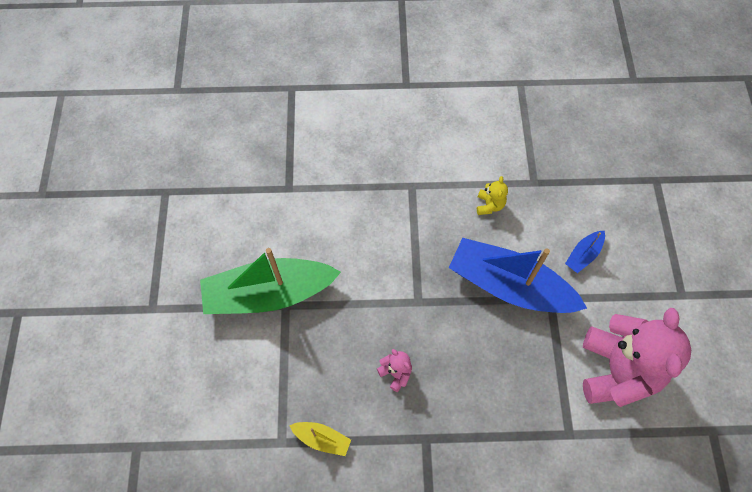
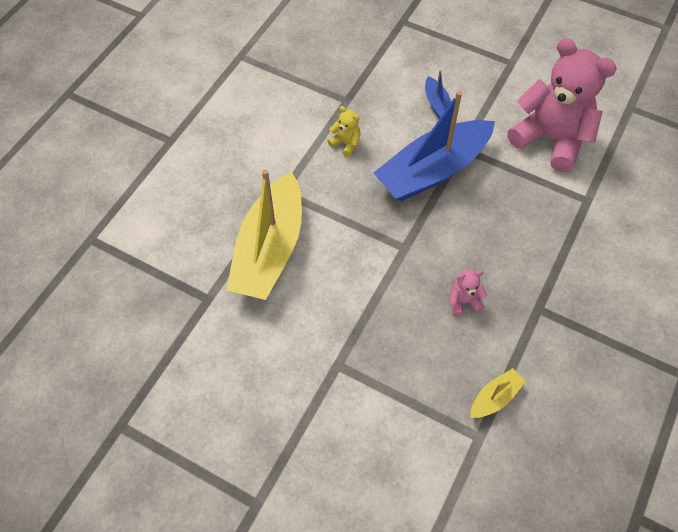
camera: 60 degrees left, 5 degrees down
green boat [200,248,341,314] -> none
none -> yellow boat [226,169,302,300]

